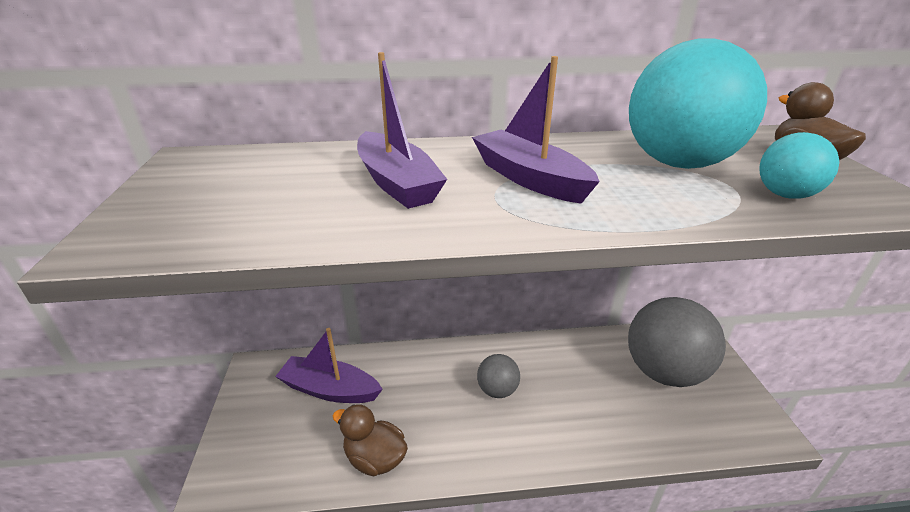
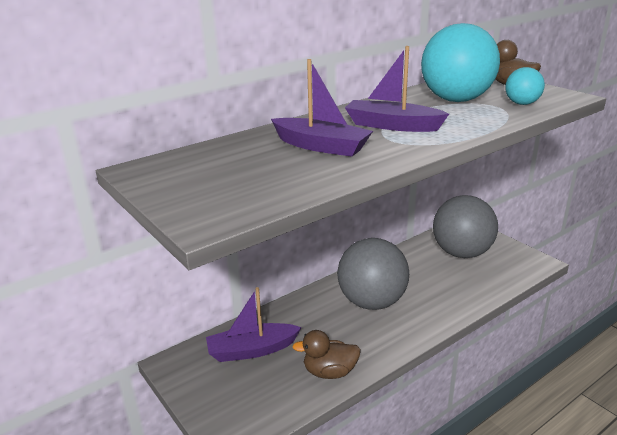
camera: 30 degrees left, 5 degrees down
grey ball [477,354,520,398] -> grey ball [337,238,409,310], size x2.09

